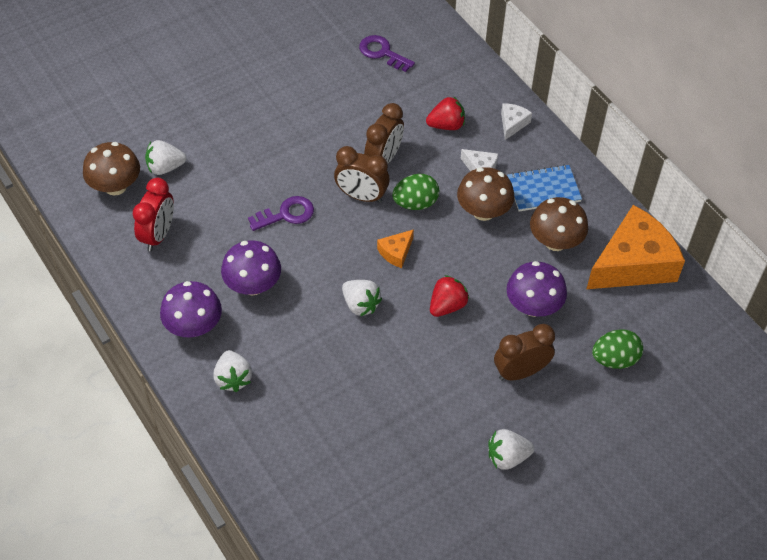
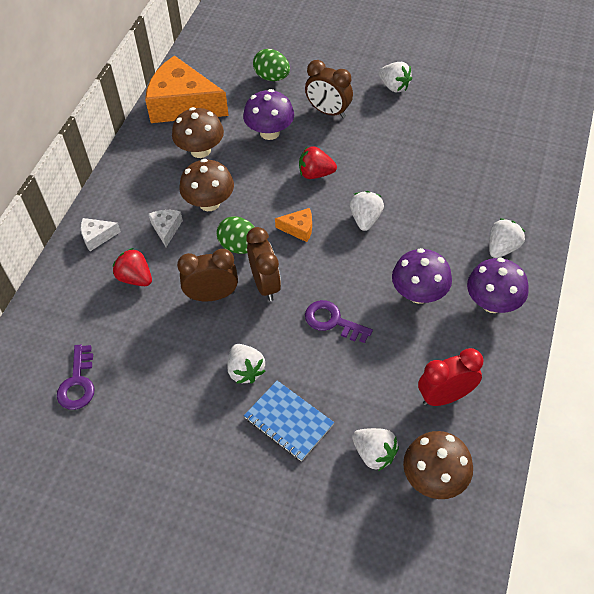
camera: 125 degrees left, 0 degrees up
blue notebook [507,164,582,211] -> blue notebook moved to [244,381,334,461]
none -> white strawberry [227,344,265,384]

